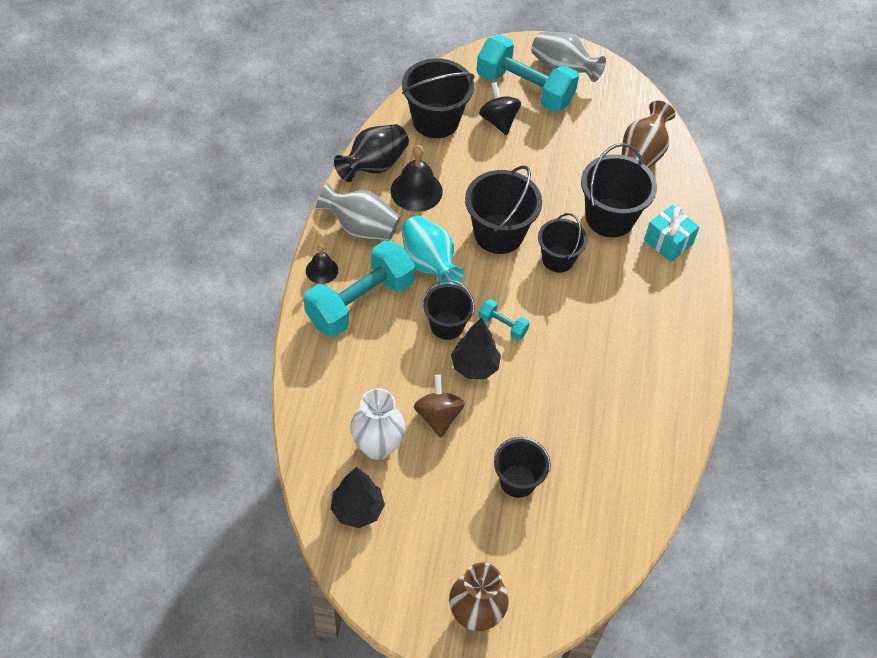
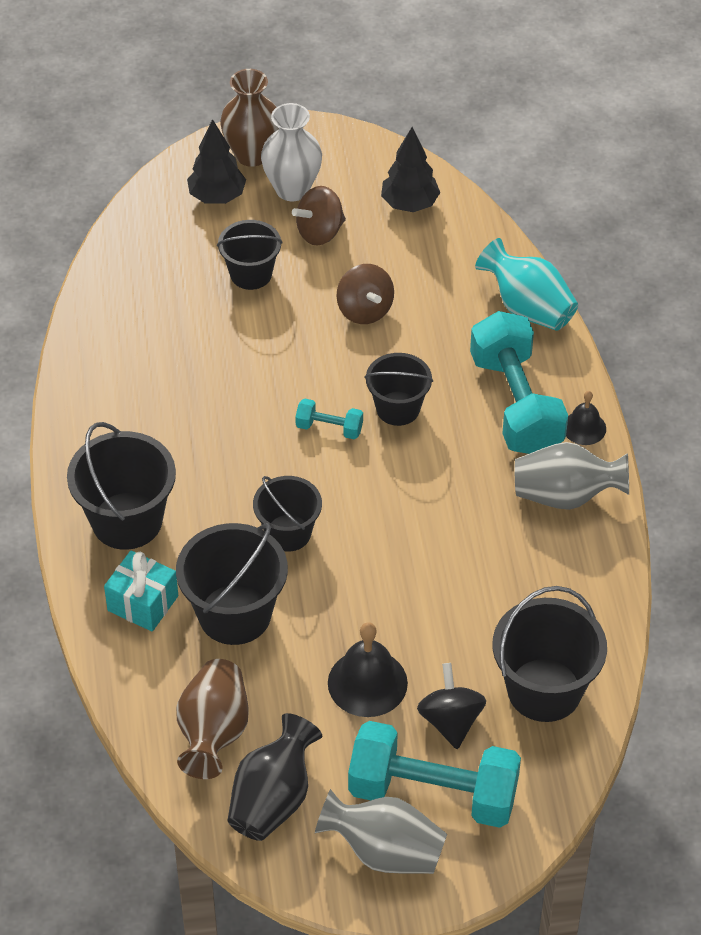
camera: 165 degrees right, 5 degrees down
turquoise dumbbell [304,240,415,337] -> turquoise dumbbell turned 45 degrees counterclockwise [470,311,568,454]
black vase [334,124,409,182] -> black vase moved to [227,713,322,841]
white vase [350,388,405,460] -> white vase moved to [261,103,322,201]
black bell [391,145,443,212] -> black bell moved to [328,622,408,717]
turquoise vase [401,216,464,286] -> turquoise vase moved to [475,238,578,331]
black tree [451,317,501,379] -> black tree moved to [187,119,246,204]
black bucket [465,165,542,254] -> black bucket moved to [67,422,176,550]
black spinning top [479,82,521,135] -> black spinning top turned 150 degrees counterclockwise [417,663,486,749]
none -> brown spinning top [292,186,346,246]

